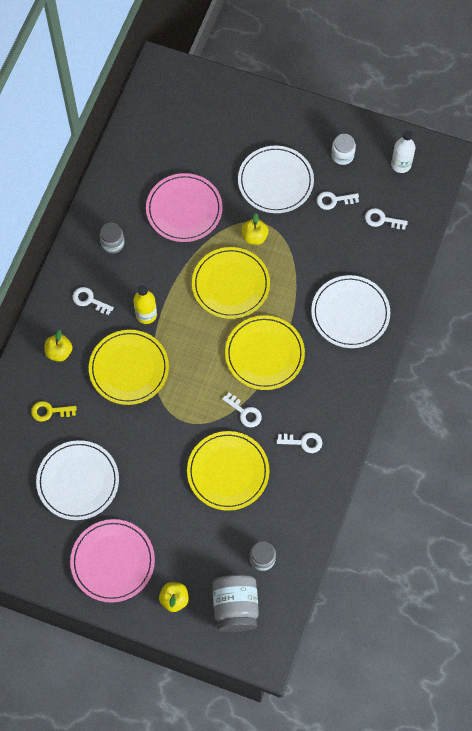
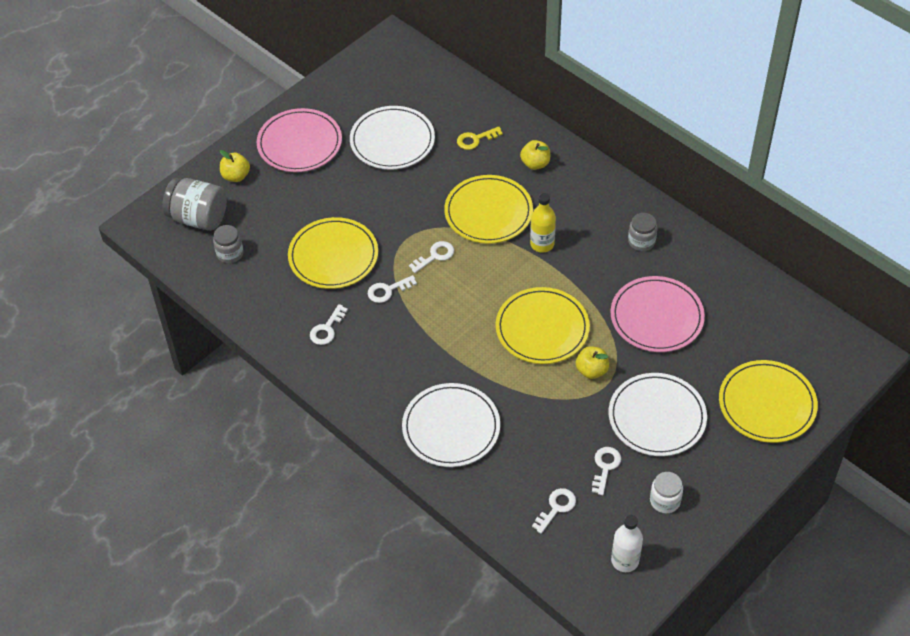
camera: 115 degrees right, 15 degrees down
yellow key [31,401,77,422] -> yellow key turned 135 degrees counterclockwise [457,126,503,150]
white key [73,287,114,315] -> white key moved to [409,241,454,273]
yellow plate [225,315,305,390] -> yellow plate moved to [719,360,818,443]

